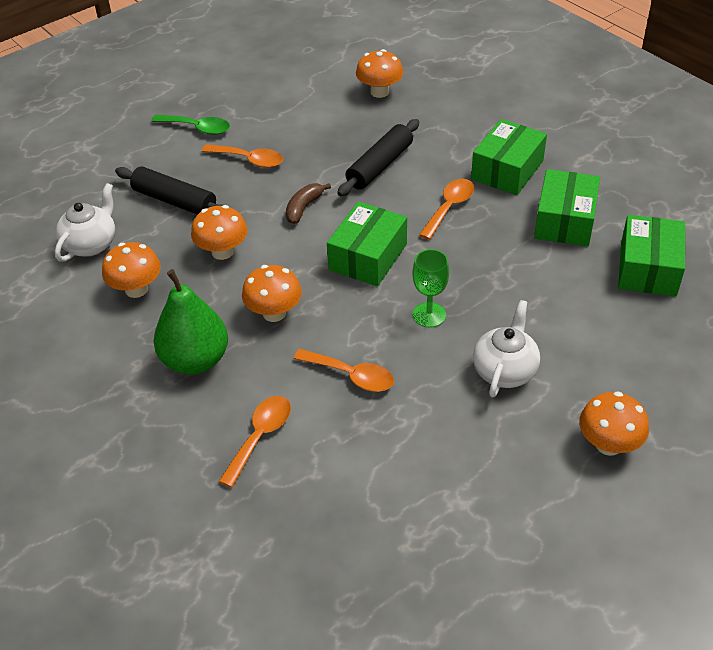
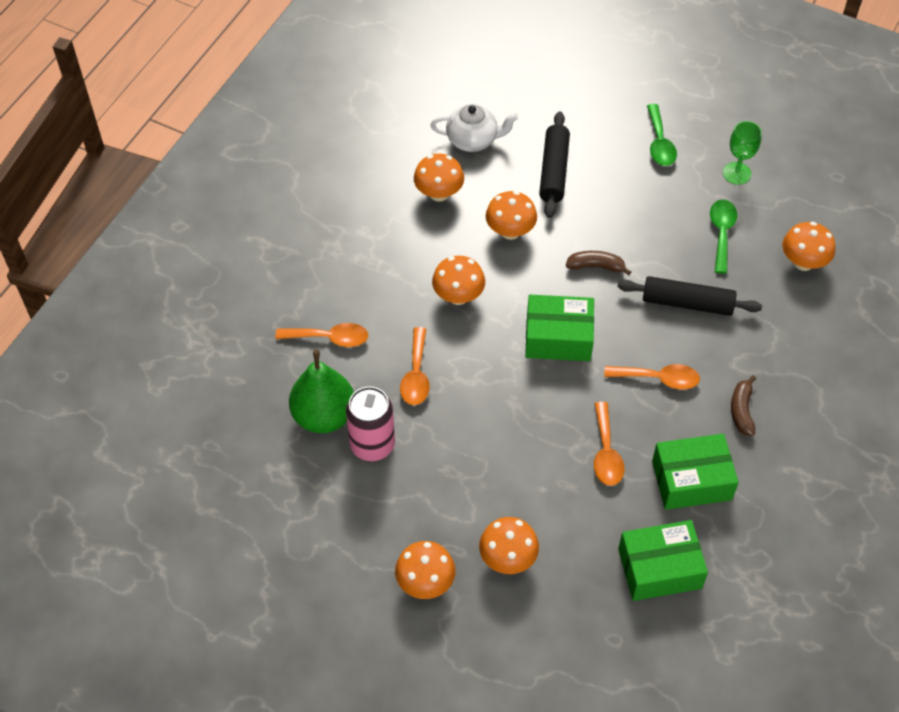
camera: 65 degrees right, 10 degrees up
green pear [154,269,228,375] -> green pear moved to [289,350,354,433]
orange spoon [202,144,283,168] -> orange spoon moved to [594,402,624,486]
green goblet [412,249,449,328] -> green goblet moved to [723,121,762,185]
green box [471,119,547,195] -> brown banana [731,375,756,436]
white teapot [473,300,540,398] -> none
none -> pink can [346,386,395,461]
none -> orange mushroom [479,517,539,574]
none -> green spoon [710,199,737,274]

